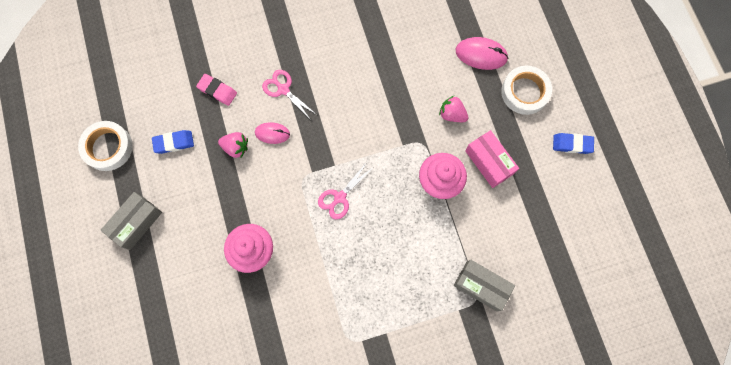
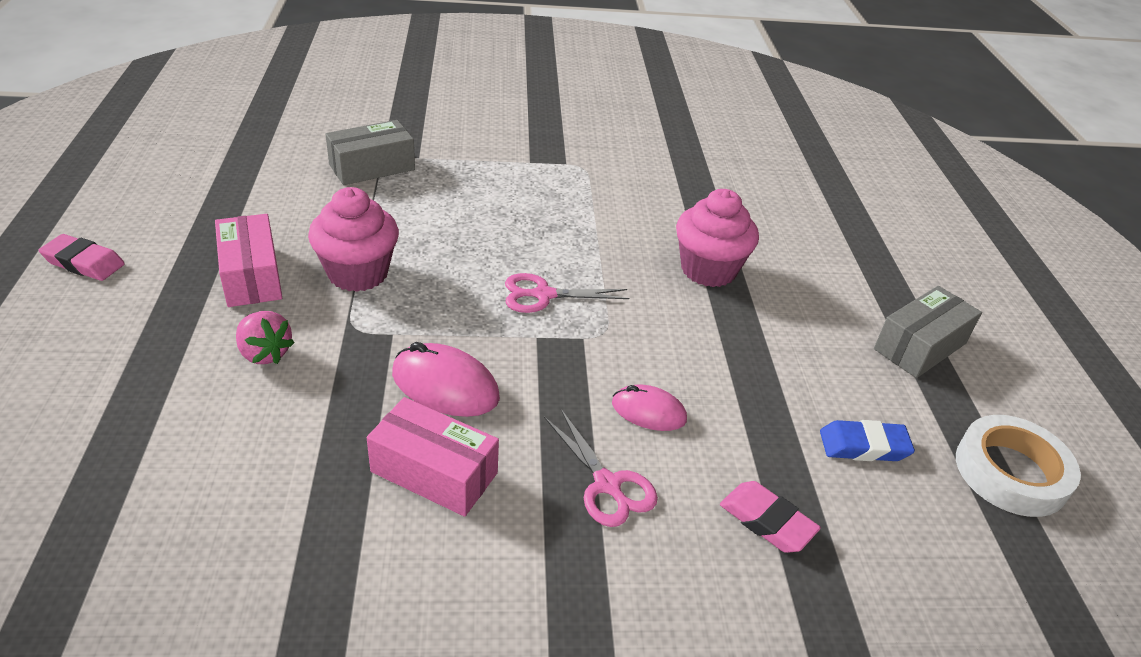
camera: 170 degrees left, 35 degrees down
pink strawberry [218,132,248,158] -> none
pink scissors [318,162,371,220] -> pink scissors turned 150 degrees counterclockwise [505,273,629,313]
grey box [454,259,515,311] -> grey box turned 75 degrees counterclockwise [326,120,415,185]
pink mouse [456,37,509,70] -> pink mouse moved to [392,342,500,417]
white tape [501,66,552,115] -> none
blue eraser [553,133,594,154] -> pink eraser [39,234,125,281]
none -> pink box [367,397,499,517]

